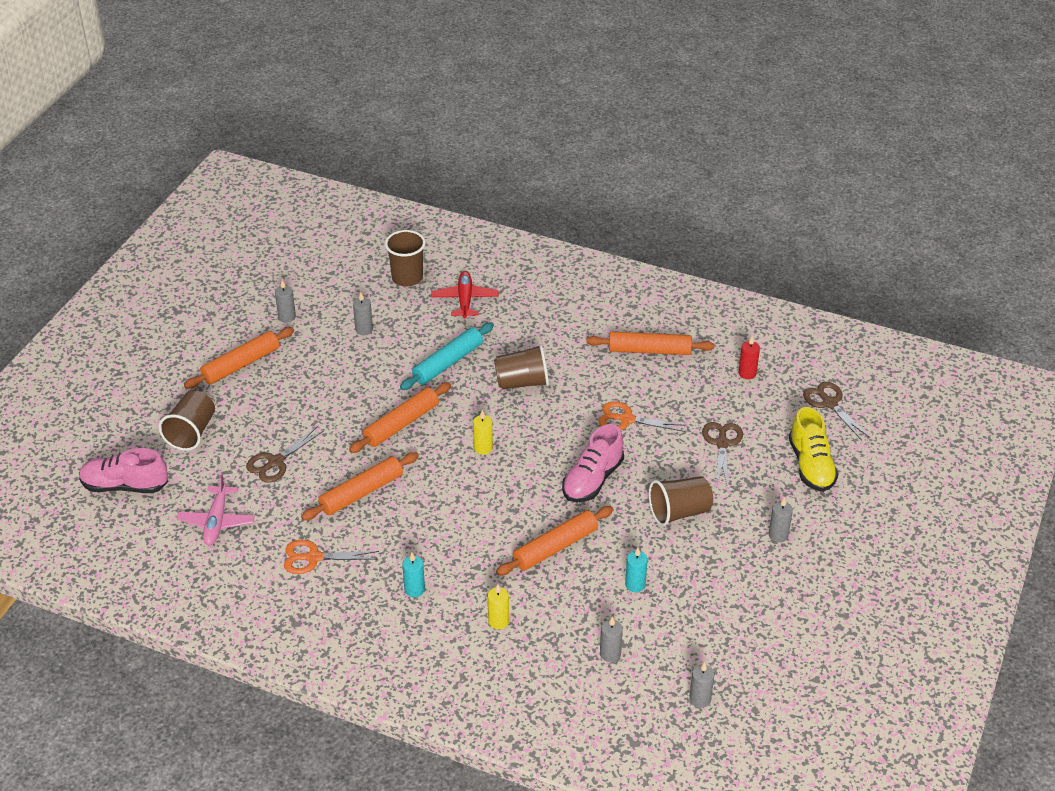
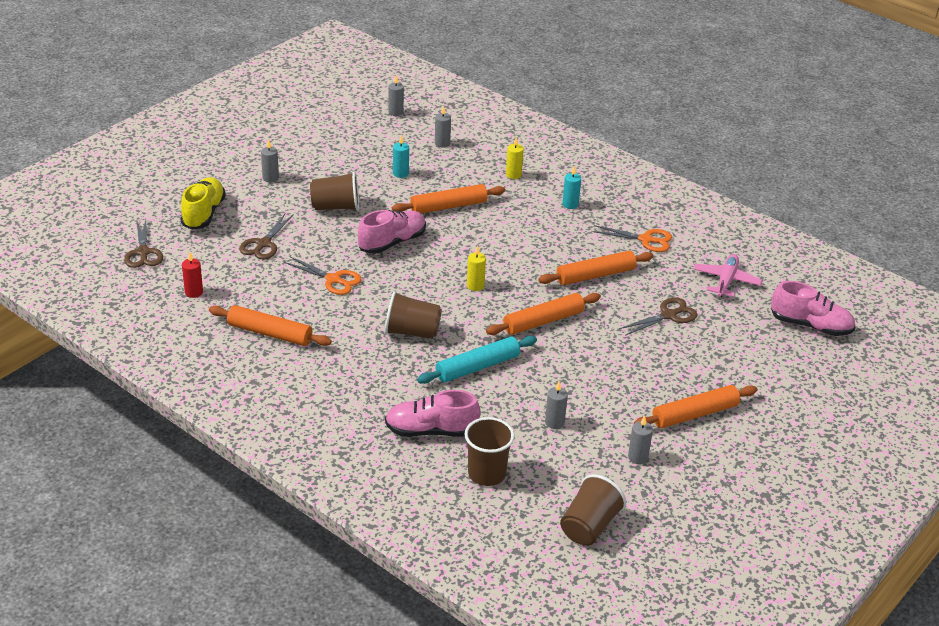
camera: 165 degrees left, 5 degrees down
brown cup [159,391,215,451] -> brown cup moved to [560,474,626,545]
red plane [431,271,499,319] -> pink shoe [385,390,481,437]

